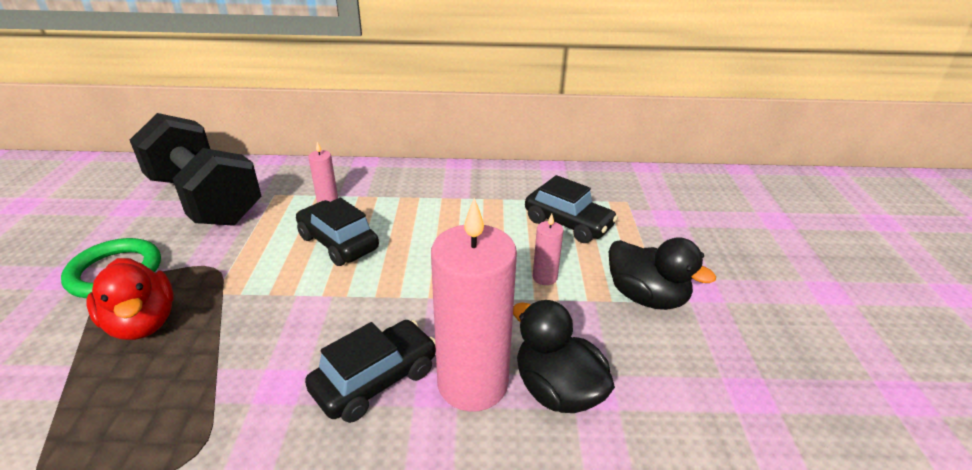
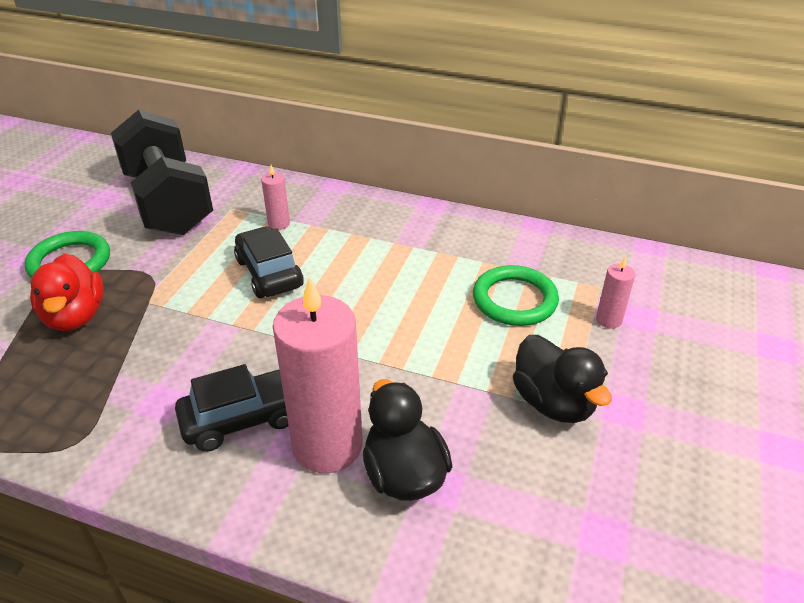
camera: 20 degrees right, 5 degrees up
black car [525,175,618,243] -> green ring [473,265,559,326]
pink candle [533,214,564,285] -> pink candle moved to [596,257,635,328]

